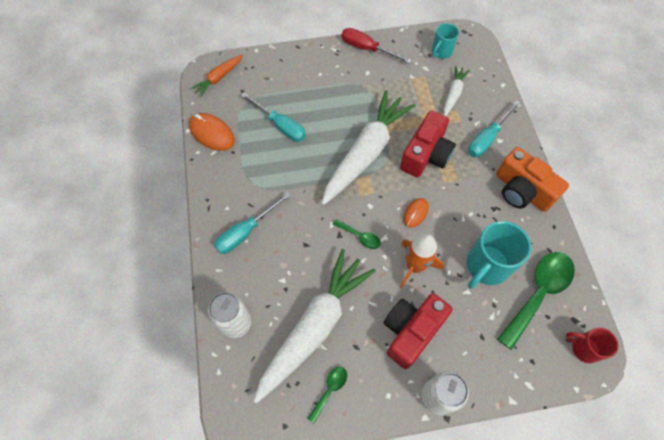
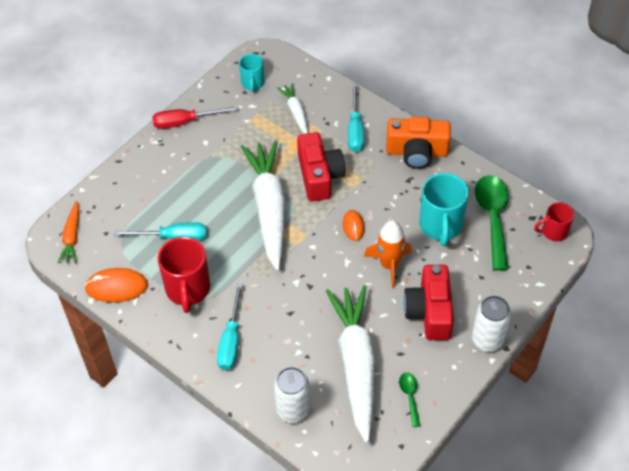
camera: 40 degrees left, 10 degrees down
green spoon [333,219,381,249] -> none
none -> red mug [158,237,210,313]

